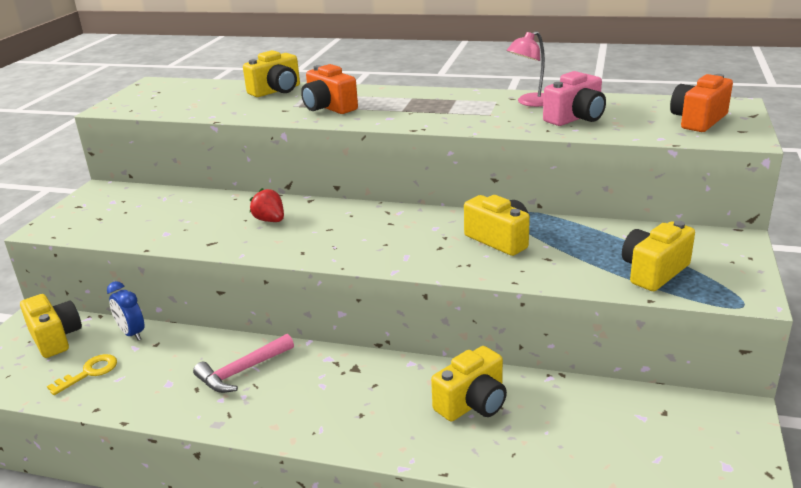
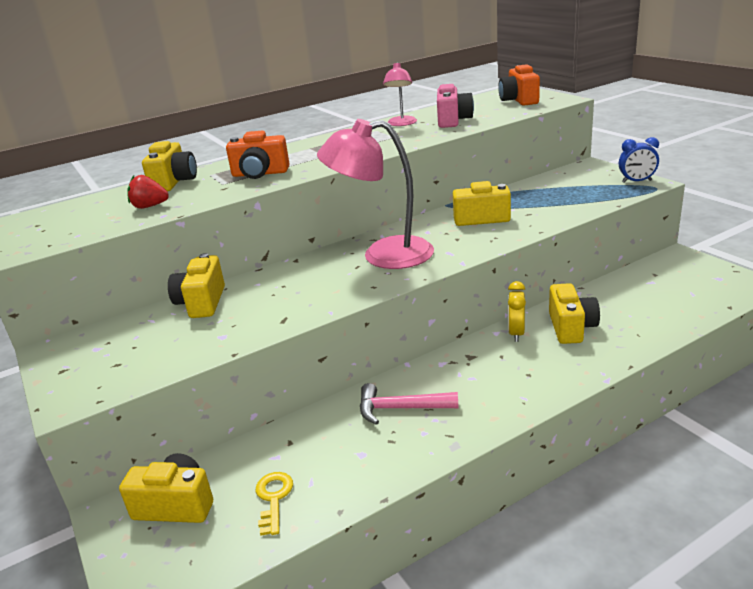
camera: 45 degrees left, 0 degrees up
blue clock [107,281,144,341] -> blue clock moved to [619,137,659,183]
pink hammer [193,334,294,393] -> pink hammer turned 90 degrees clockwise [360,383,459,425]
red strawberry [250,188,284,222] -> red strawberry moved to [128,175,169,209]
yellow camera [622,221,695,291] -> yellow camera moved to [168,253,225,318]
none -> pink lamp [317,119,434,269]
none -> yellow clock [508,281,526,342]

